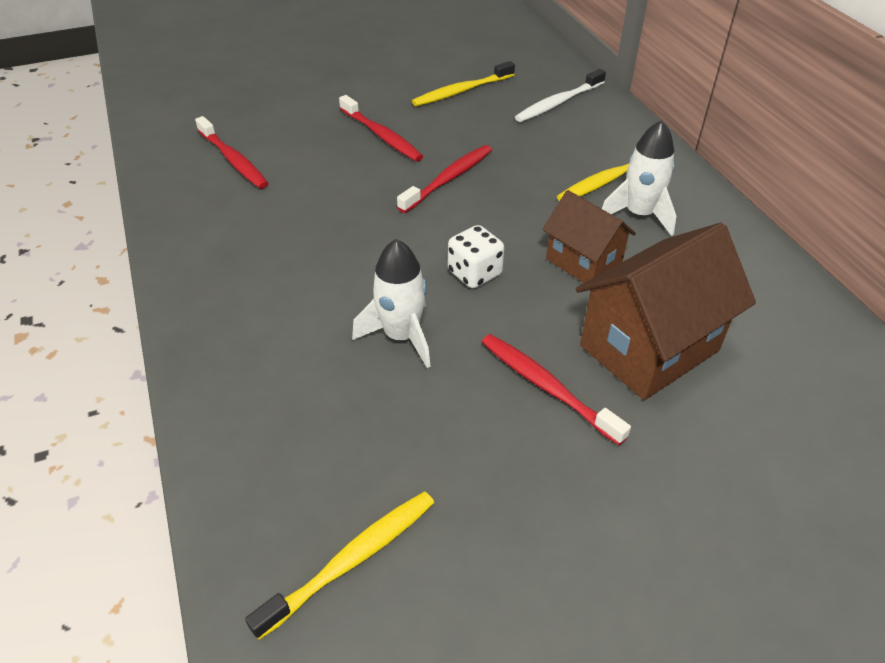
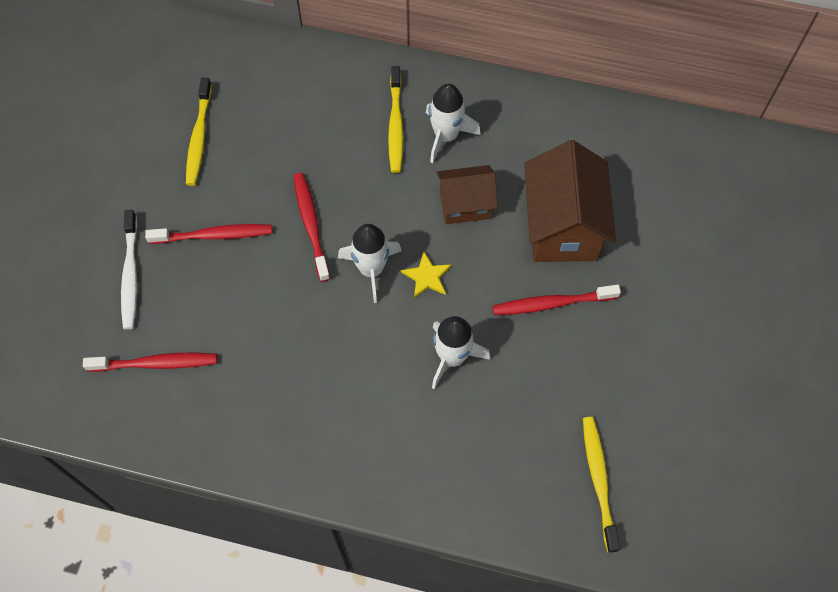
camera: 55 degrees left, 20 degrees up
white dice [448,225,504,289] -> yellow star [401,252,451,298]
white toothbrush [515,69,606,122] -> white toothbrush moved to [121,210,137,330]
none -> white rocket [338,224,402,303]

